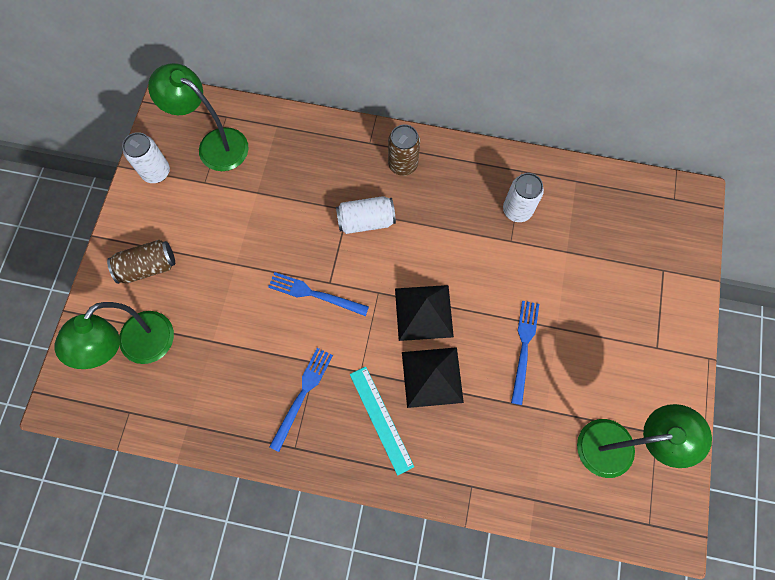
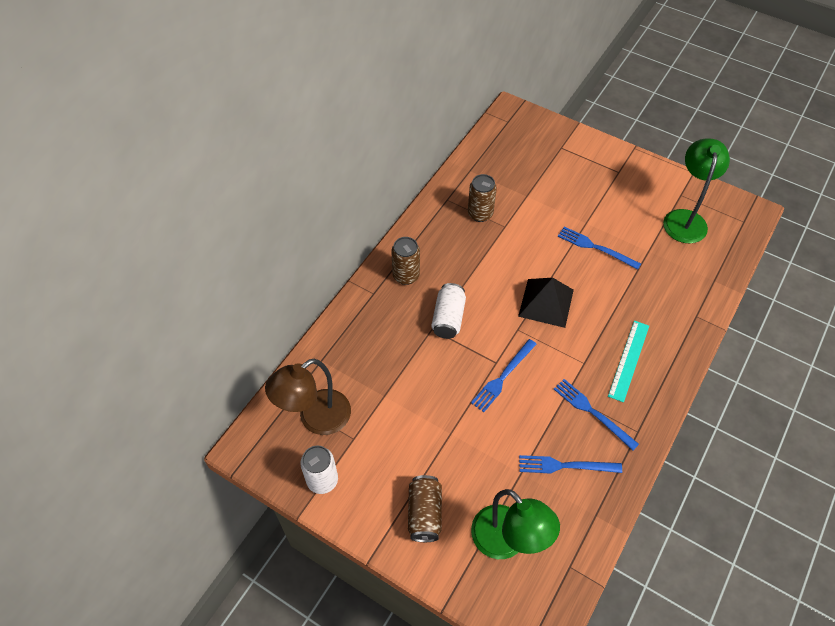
camera: 70 degrees left, 15 degrees down
green lamp [148,63,249,171] -> brown lamp [265,359,351,435]
turquoise ruler [350,366,414,475] -> turquoise ruler turned 60 degrees counterclockwise [608,320,649,403]
black pyramid [402,347,464,408] -> none
white can [503,173,544,222] -> brown can [468,174,497,222]
none -> blue fork [519,455,622,474]

